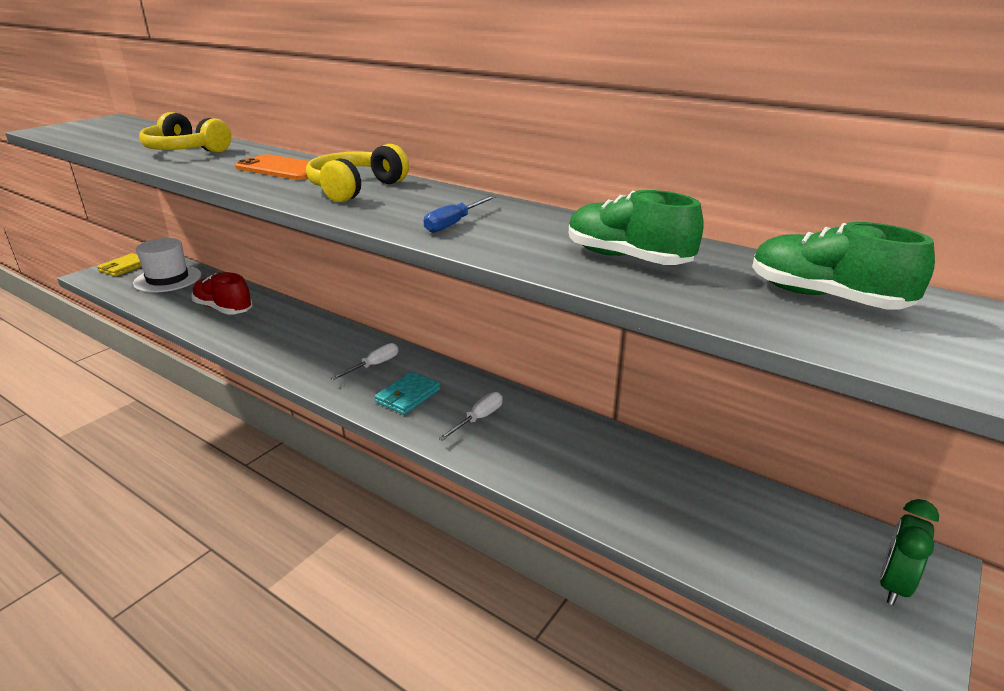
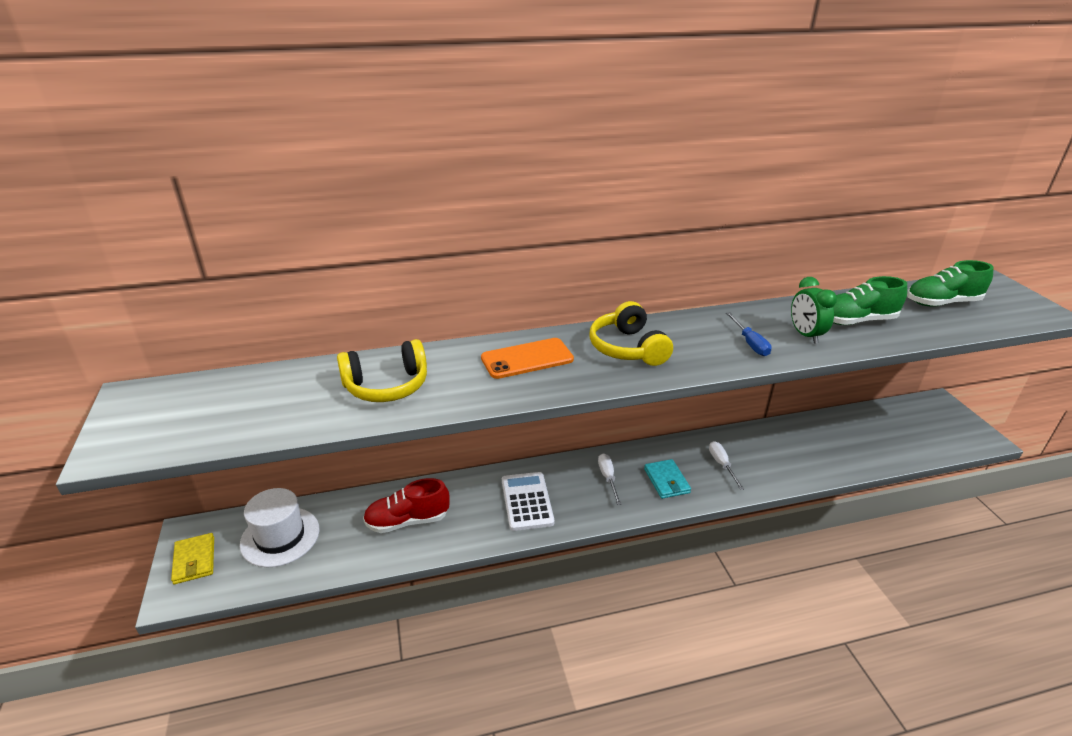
camera: 50 degrees left, 5 degrees up
green clock [880,499,939,605] -> green clock moved to [791,277,837,344]
none -> white calculator [502,472,554,531]

